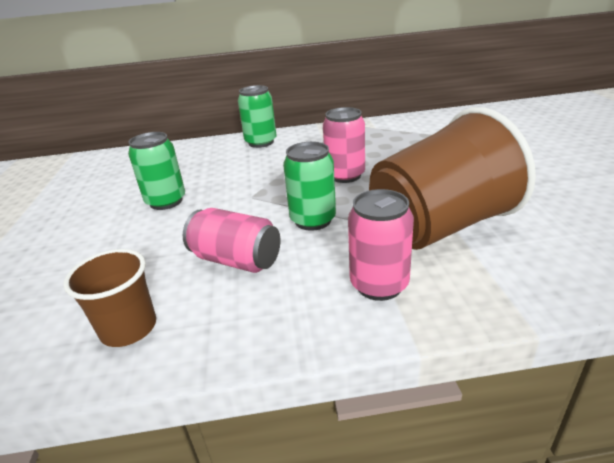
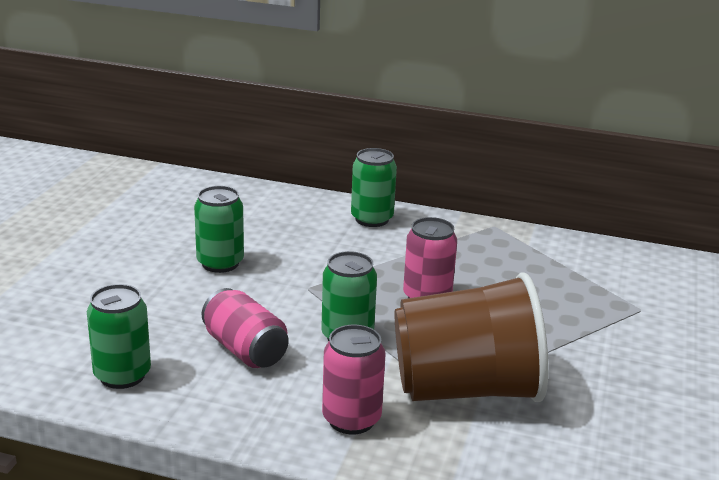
camera: 20 degrees right, 5 degrees down
brown cup [64,249,156,347] -> green can [87,284,151,389]

